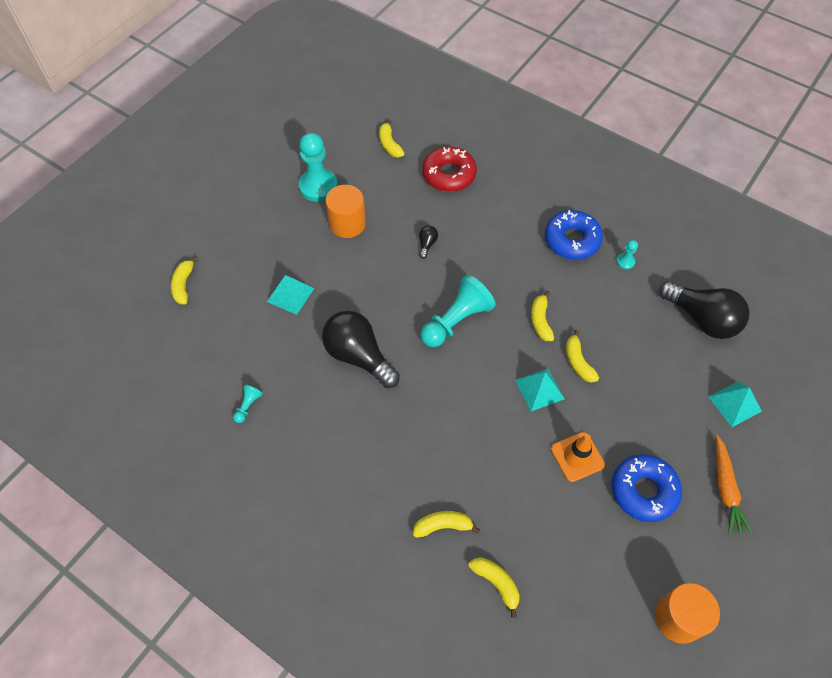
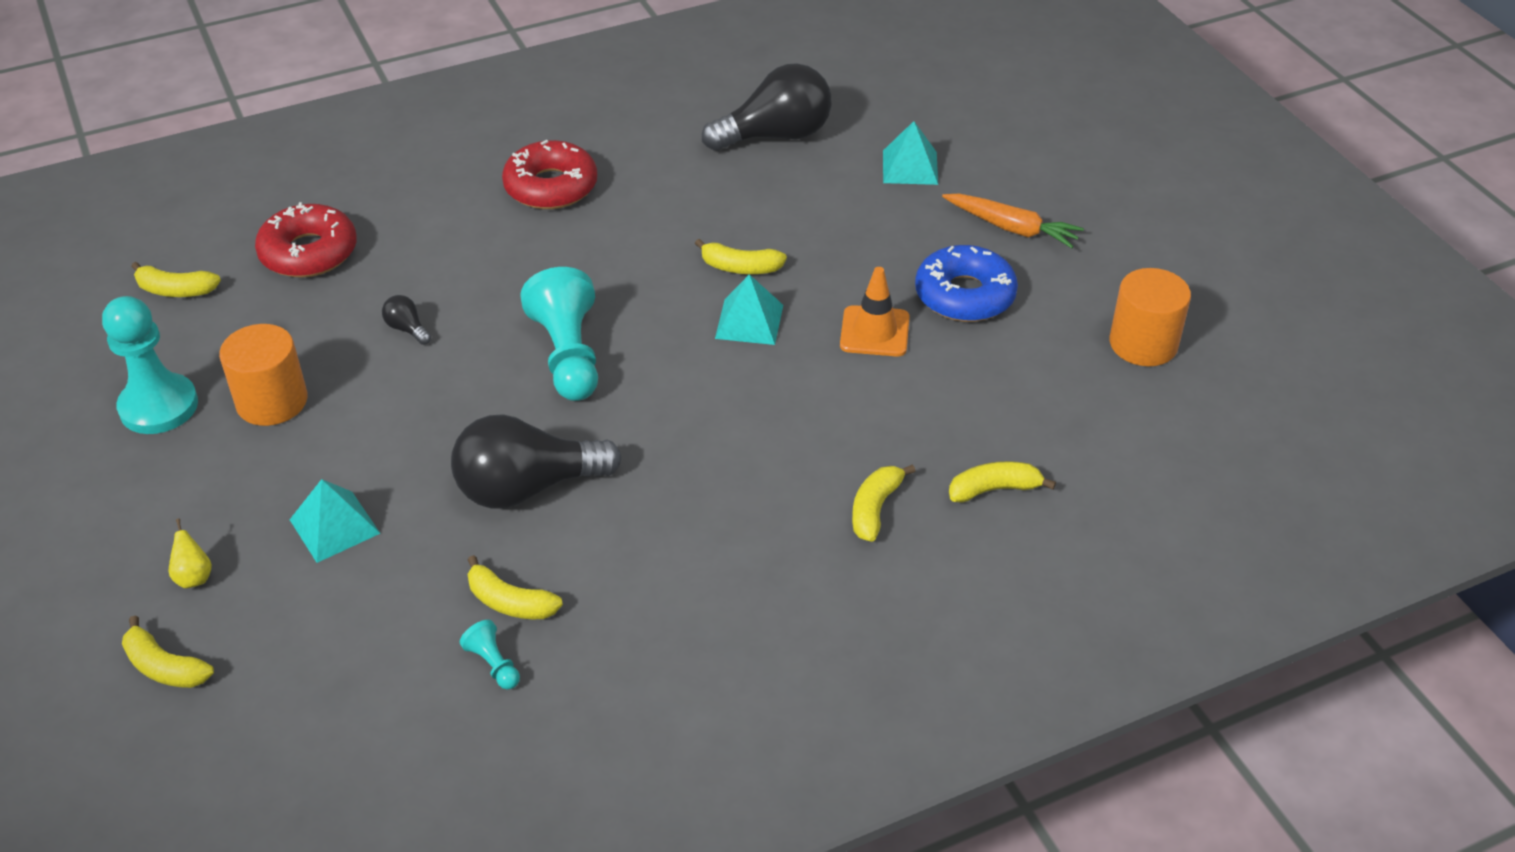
camera: 60 degrees left, 15 degrees down
yellow banana [531,291,554,341] -> yellow banana moved to [468,555,563,619]
blue donut [545,210,603,260] -> red donut [502,140,597,209]
turquoise pawn [616,240,638,269] -> none
none -> yellow pear [169,518,212,588]

